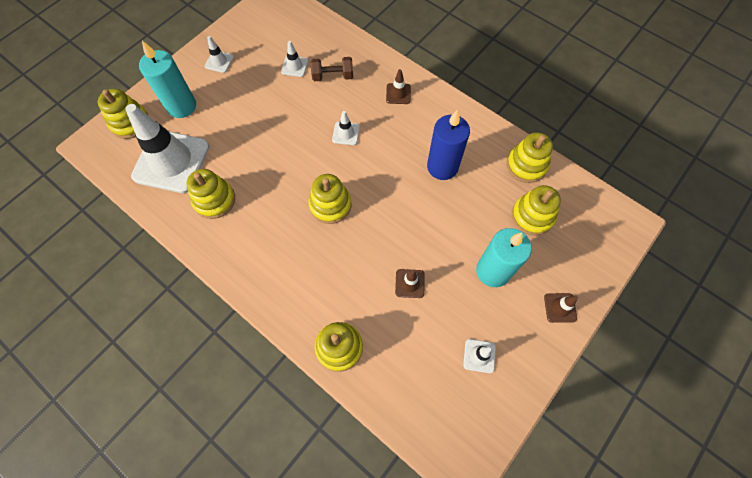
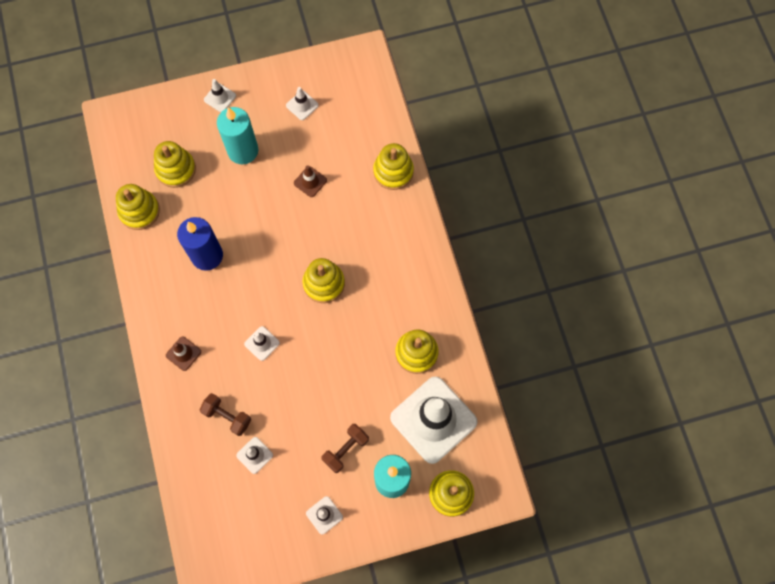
camera: 145 degrees left, 5 degrees up
brown traffic cone [544,293,578,323] -> white traffic cone [204,79,236,112]
none -> brown dumbbell [321,424,369,473]

